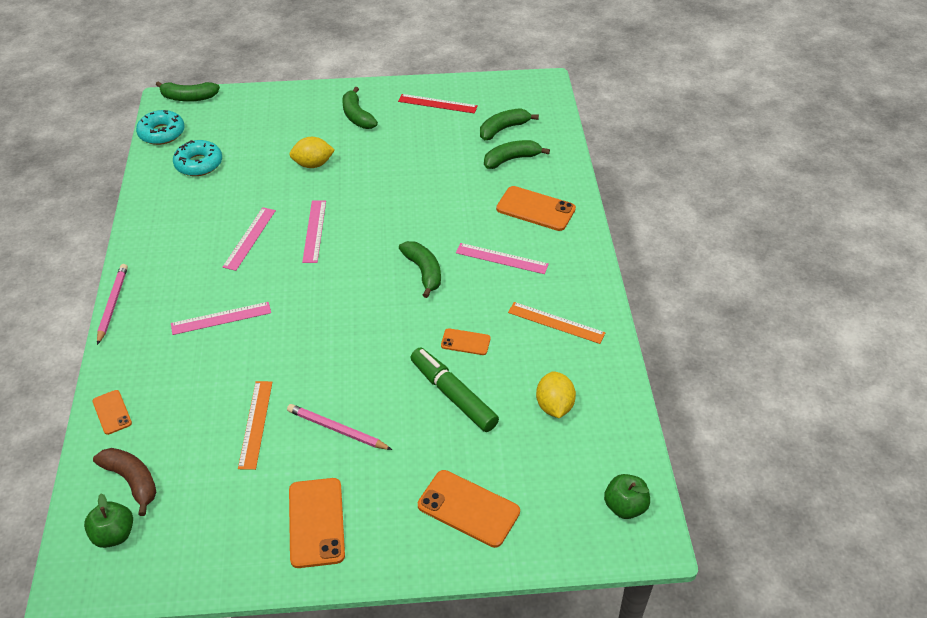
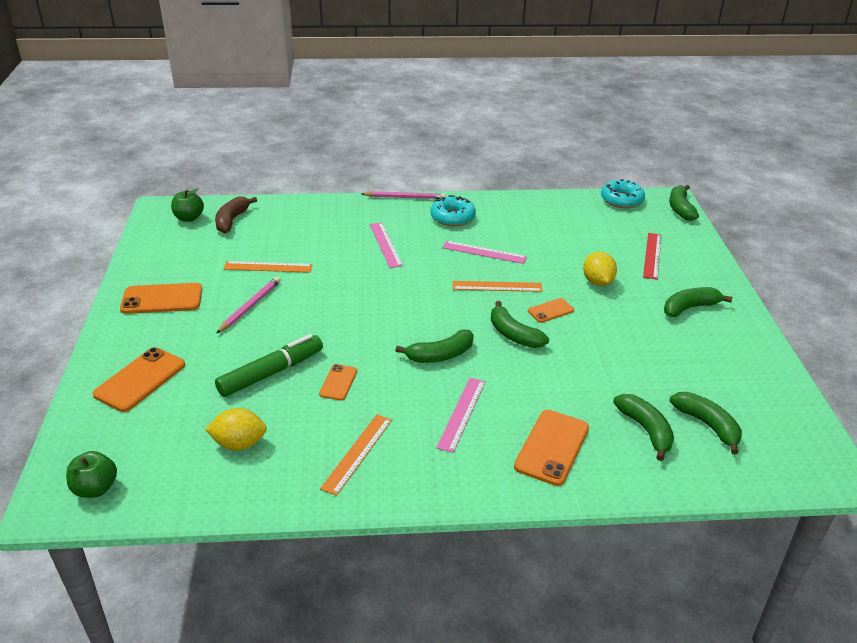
camera: 90 degrees right, 10 degrees down
orange phone [93,390,132,435] -> orange phone moved to [528,298,574,323]
brown banana [93,448,156,516] -> brown banana turned 150 degrees clockwise [215,196,257,233]
turquoise donut [173,140,222,176] -> turquoise donut moved to [430,195,476,226]
pink ruler [302,200,326,263] -> orange ruler [453,281,542,292]
red ruler [398,94,478,114] -> red ruler moved to [643,233,662,280]
none -> green banana [491,301,549,348]

